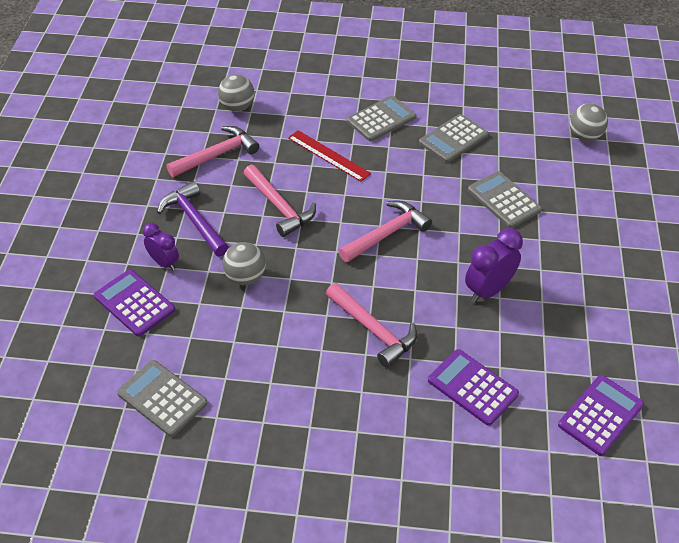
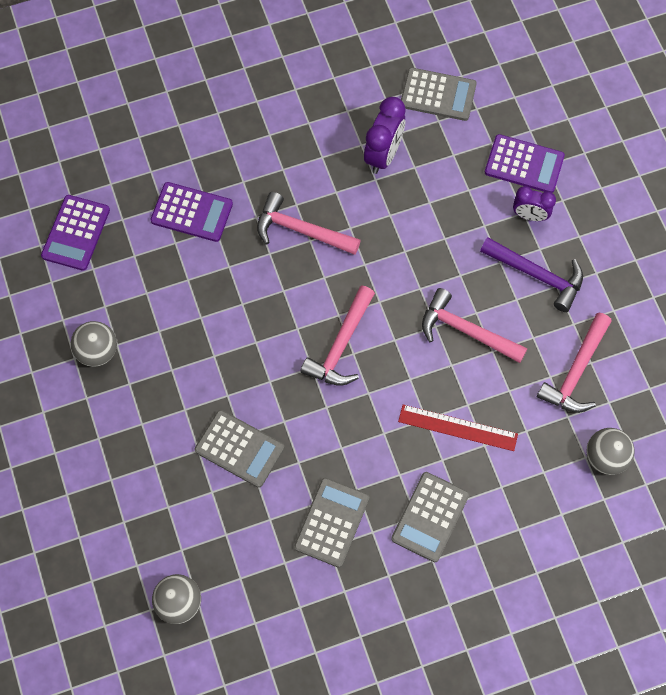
camera: 155 degrees right, 20 degrees up
grey ball [222,242,266,285] -> grey ball moved to [71,321,117,367]
purple clock [465,228,523,303] -> purple clock moved to [364,97,406,174]

